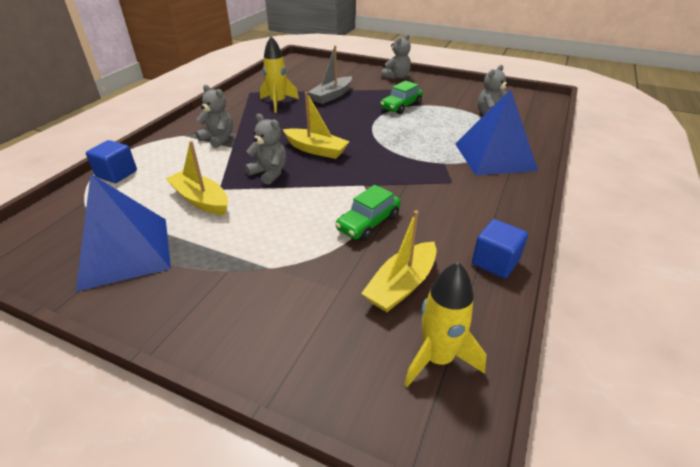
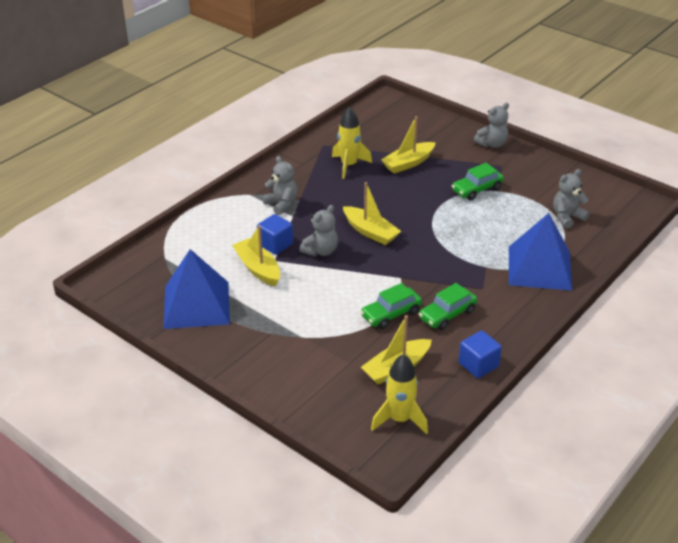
camera: 15 degrees right, 0 degrees up
blue cube [86,140,137,183] -> blue cube moved to [257,214,293,255]
grey teddy bear [245,114,286,185] -> grey teddy bear turned 75 degrees clockwise [300,205,338,257]
grey boat [308,45,352,104] -> yellow boat [381,116,436,174]
none -> green car [419,283,477,330]

